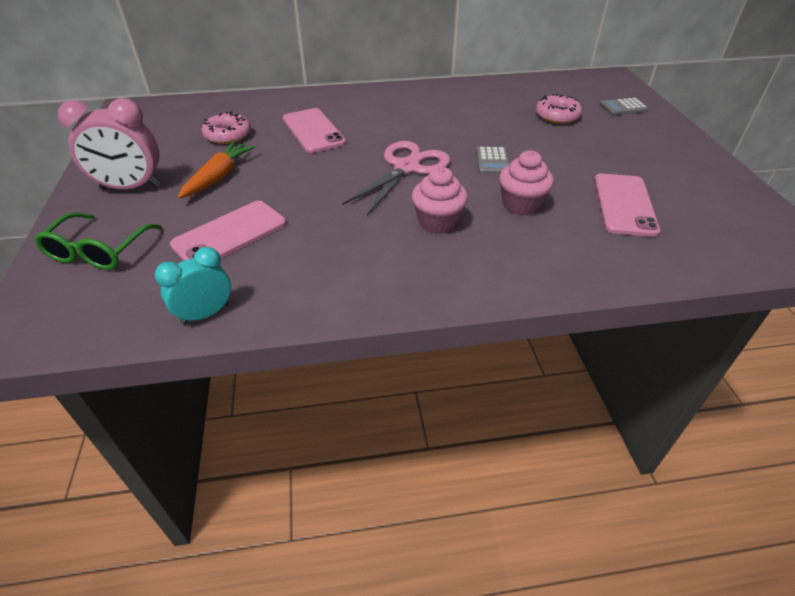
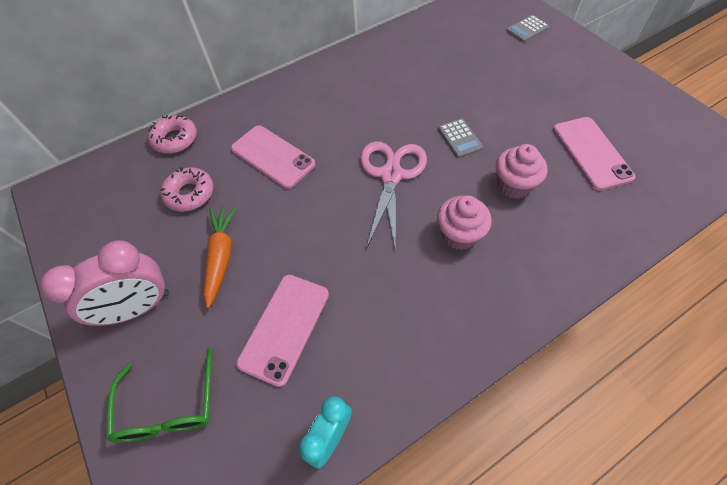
camera: 20 degrees left, 15 degrees up
pink donut [536,94,582,124] -> pink donut moved to [148,115,197,154]

